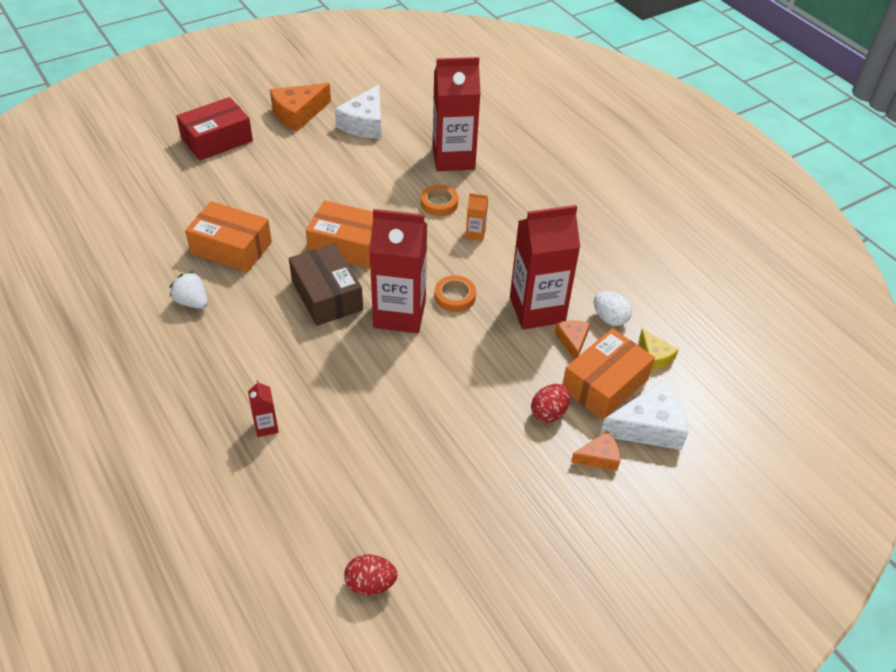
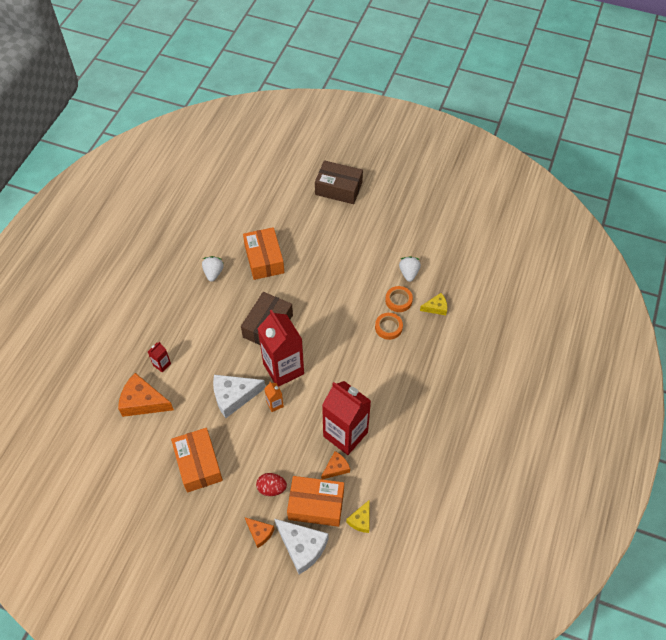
camera: 55 degrees right, 10 degrees up
red box [176,97,253,161] -> brown box [315,160,363,204]
orange cheese [270,83,331,132] -> orange cheese moved to [118,373,174,417]
orange box [306,200,373,268] -> orange box moved to [171,428,223,493]
white cheese [335,85,381,138] -> white cheese moved to [213,375,265,418]
red egg [344,555,397,595] -> none
red carton [432,57,481,171] -> yellow cheese [420,293,447,315]
orange tape [435,275,476,312] -> orange tape moved to [385,286,413,312]
orange carton [466,193,488,241] -> orange carton moved to [264,382,284,412]
white egg [594,291,632,326] -> none
none -> white strawberry [399,256,421,282]

